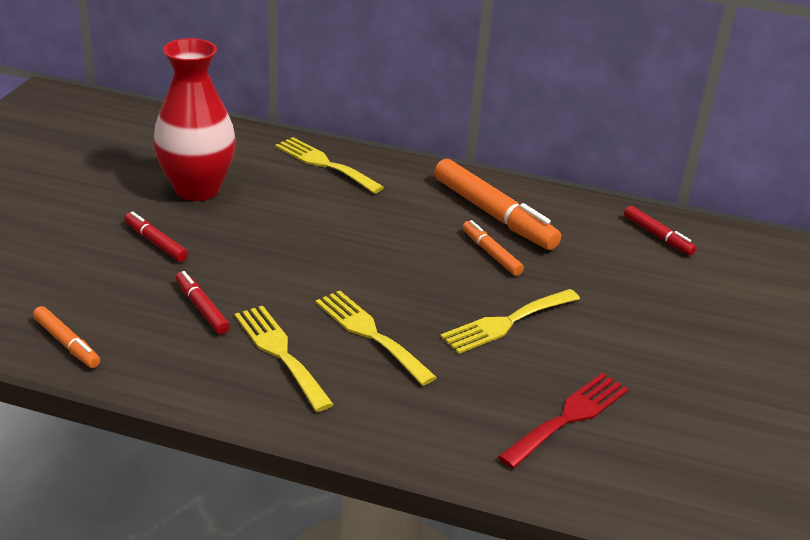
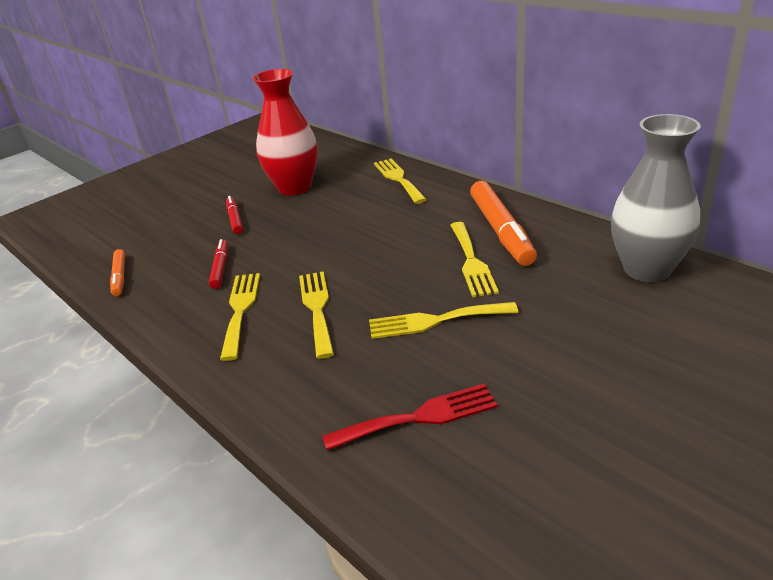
camera: 35 degrees right, 0 degrees up
orange marker [462,220,524,276] -> yellow fork [450,222,499,298]
red marker [624,206,696,256] -> grey vase [611,114,701,282]

